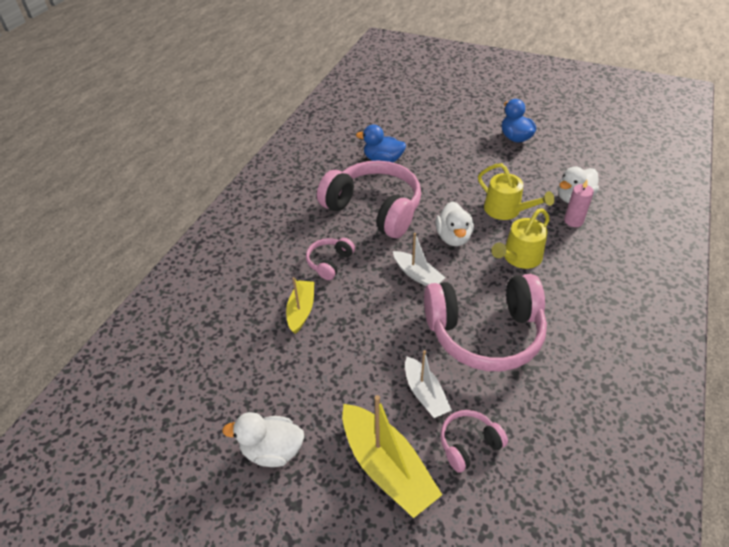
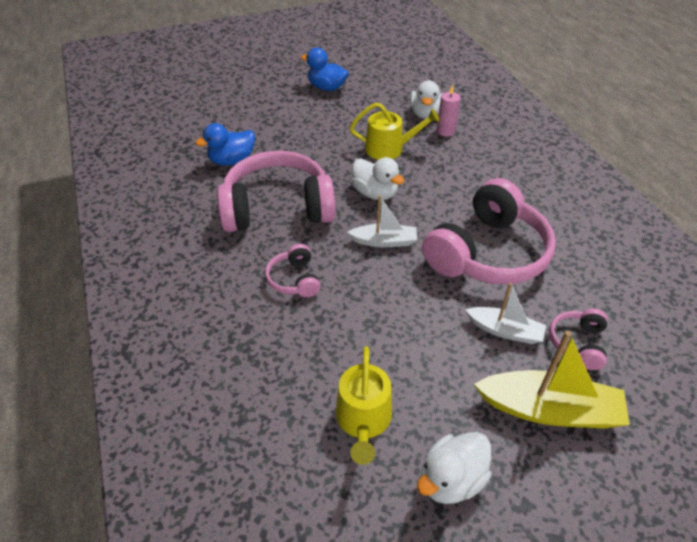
camera: 45 degrees left, 0 degrees up
yellow boat [286,277,314,334] -> none
yellow watering can [491,209,550,269] -> yellow watering can moved to [336,346,392,465]

